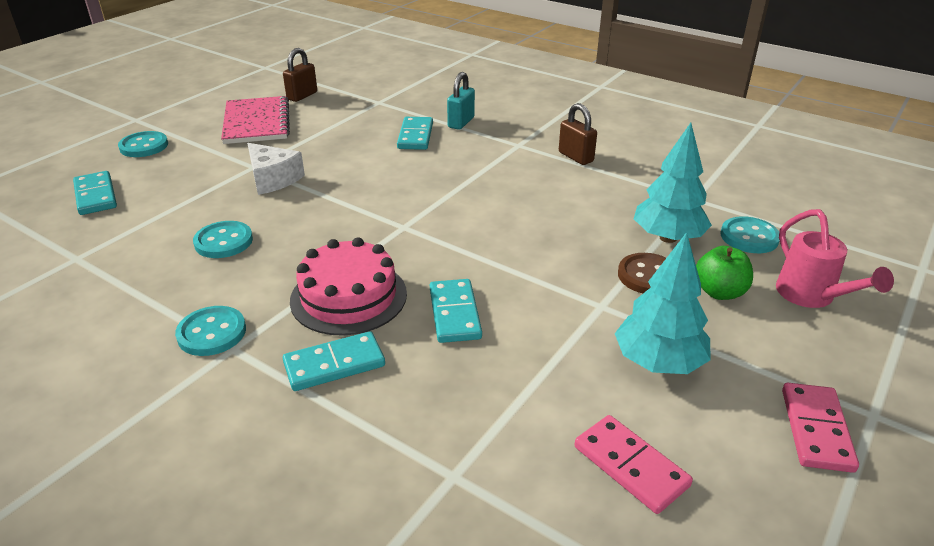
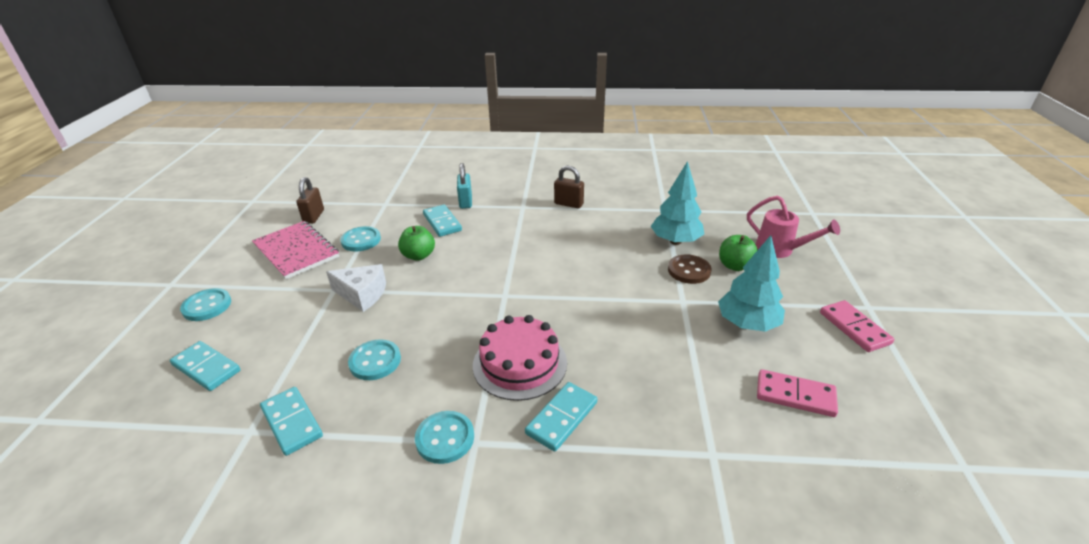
camera: 30 degrees left, 0 degrees up
turquoise domino [430,279,482,343] -> turquoise domino moved to [260,387,323,456]
turquoise button [721,216,780,253] -> turquoise button moved to [340,226,381,252]
none -> green apple [398,226,435,261]

